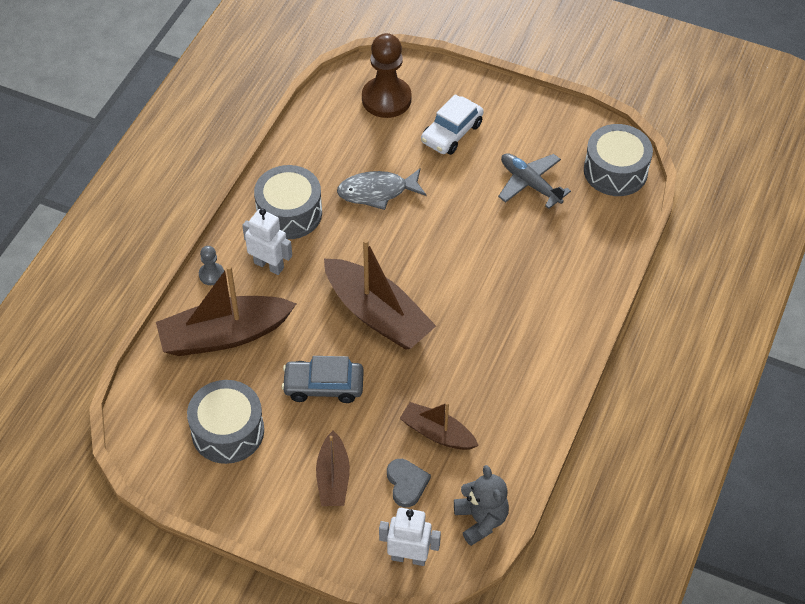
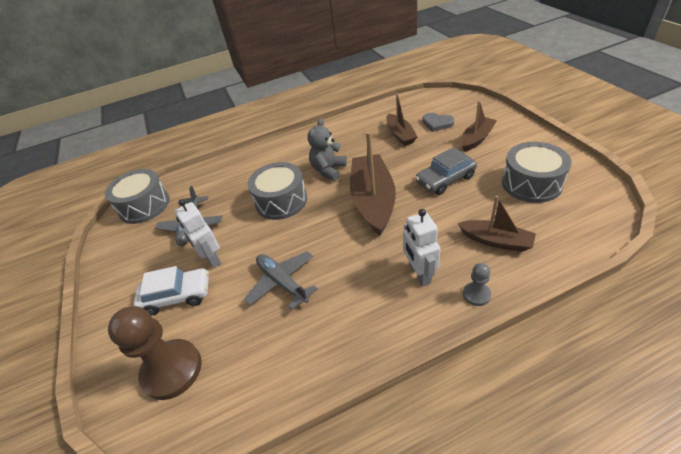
camera: 130 degrees left, 10 degrees down
brown boat [156,265,296,356] -> brown boat [458,196,536,252], size x0.57
grey drum [254,165,322,239] -> grey drum moved to [248,162,307,220]
grey car [282,356,364,403] -> grey car turned 105 degrees clockwise [415,147,477,195]
grey fish [337,168,427,210] -> grey plane [244,251,318,310]
white robot [379,508,441,566] -> white robot moved to [174,199,221,268]
grey heart [387,459,431,507] -> grey heart turned 90 degrees counterclockwise [423,113,454,132]
grey teddy bear [454,465,509,546] -> grey teddy bear moved to [308,118,347,181]

